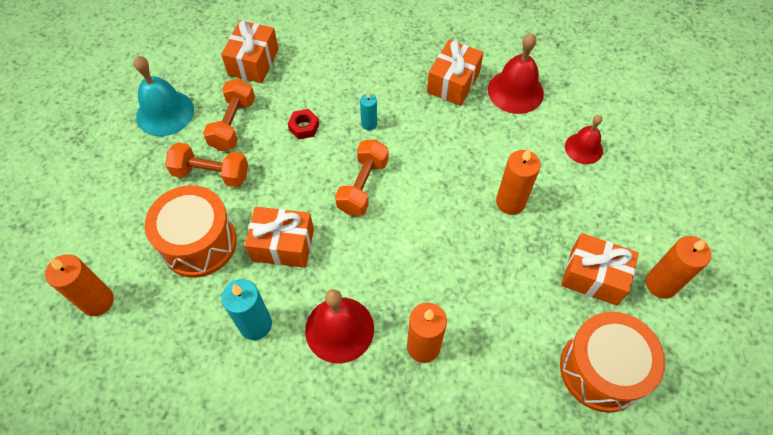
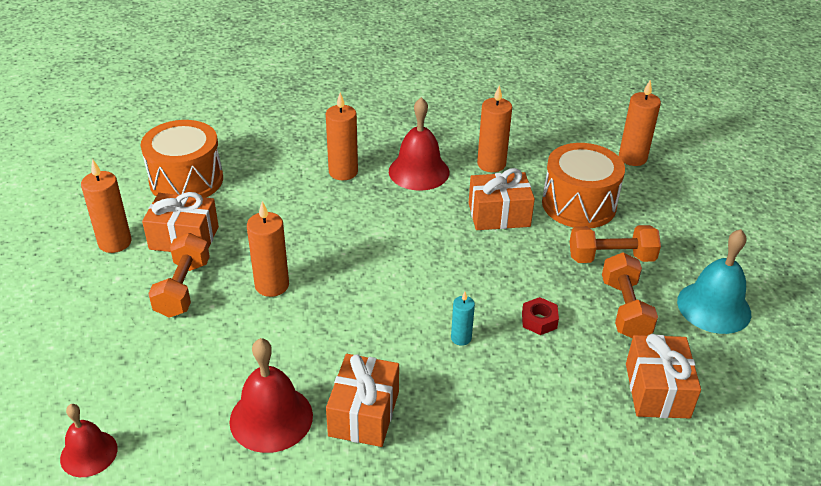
camera: 165 degrees right, 20 degrees down
turquoise candle [221,279,272,340] -> orange candle [477,86,512,172]
orange dumbbell [335,140,389,216] -> orange dumbbell moved to [148,233,210,318]
red bell [565,115,603,164] -> red bell moved to [60,404,118,477]

